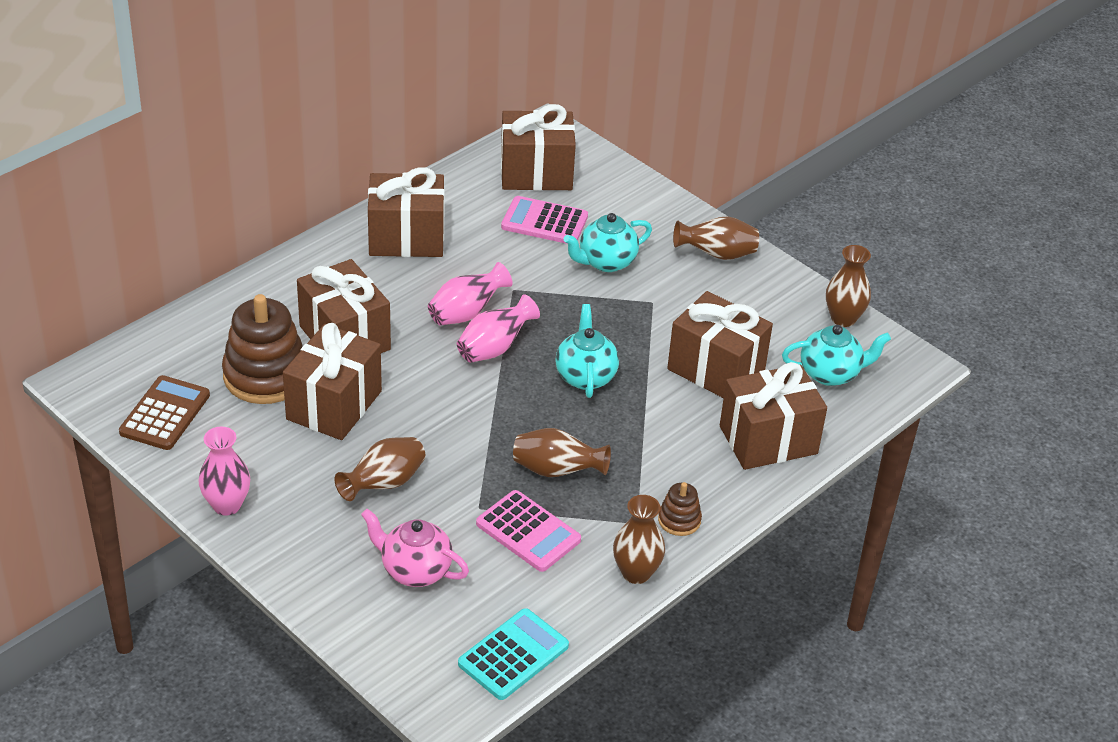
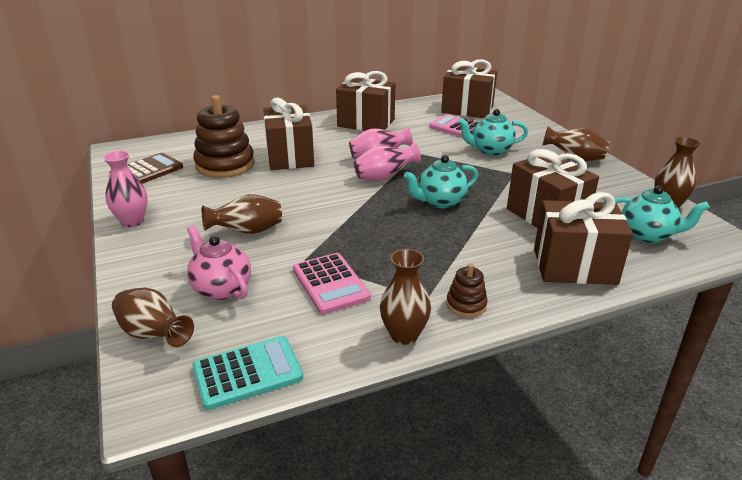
camera: 25 degrees right, 10 degrees down
brown gift [283,323,382,440] -> none
brown vase [513,428,611,477] -> brown vase moved to [112,288,194,347]
turquoise teapot [555,304,619,398] -> turquoise teapot turned 135 degrees counterclockwise [404,155,478,208]

